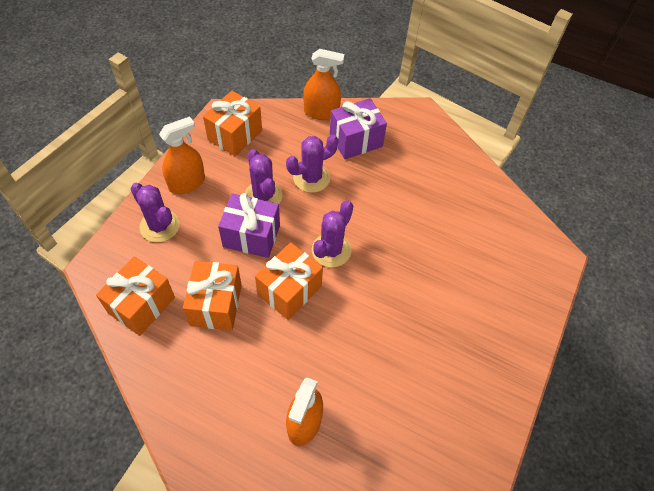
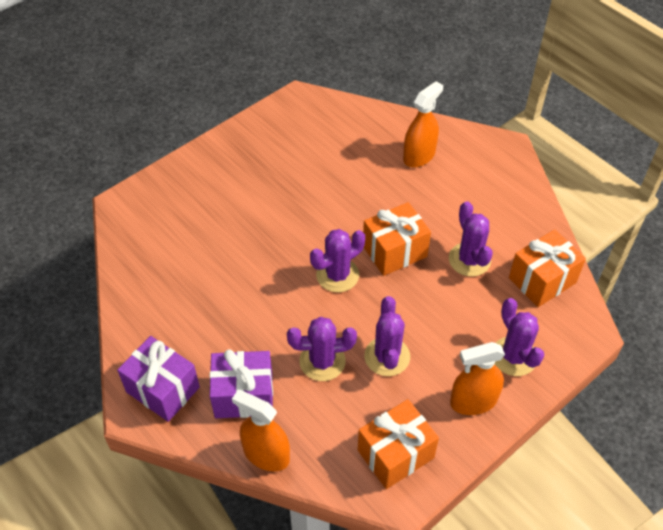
camera: 155 degrees left, 5 degrees down
orange gift [183,261,242,331] -> purple cactus [449,201,493,277]
purple gift [218,193,280,258] -> purple gift moved to [117,336,200,422]

